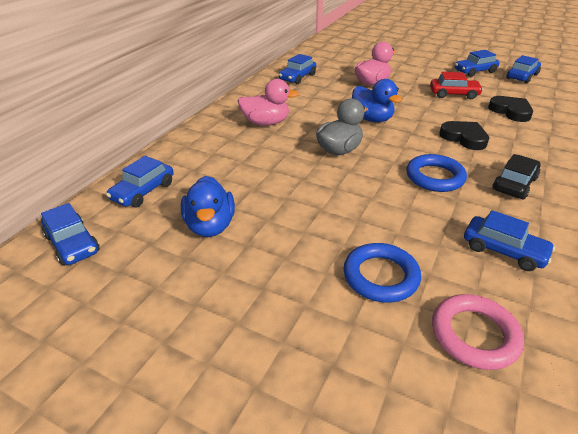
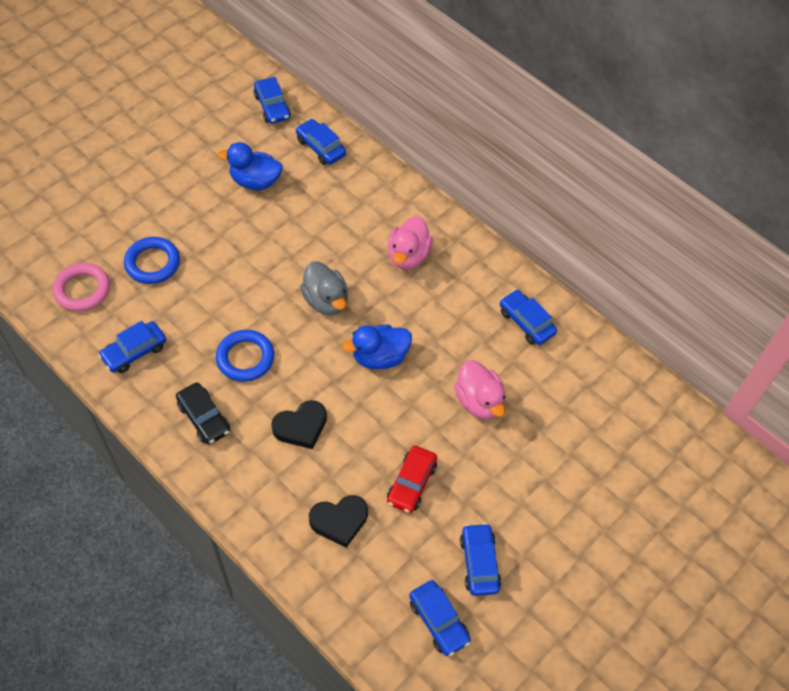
camera: 105 degrees right, 20 degrees up
blue car [41,203,100,266] -> blue car turned 90 degrees counterclockwise [254,77,291,124]

